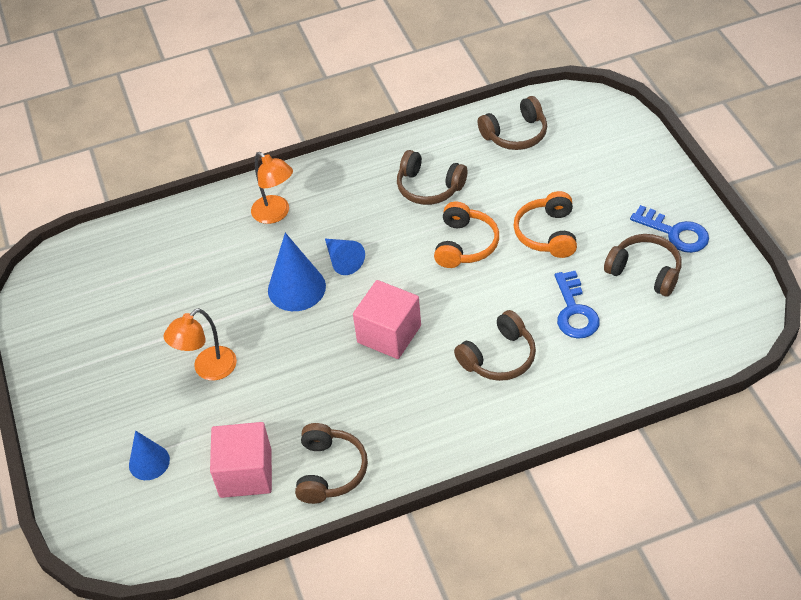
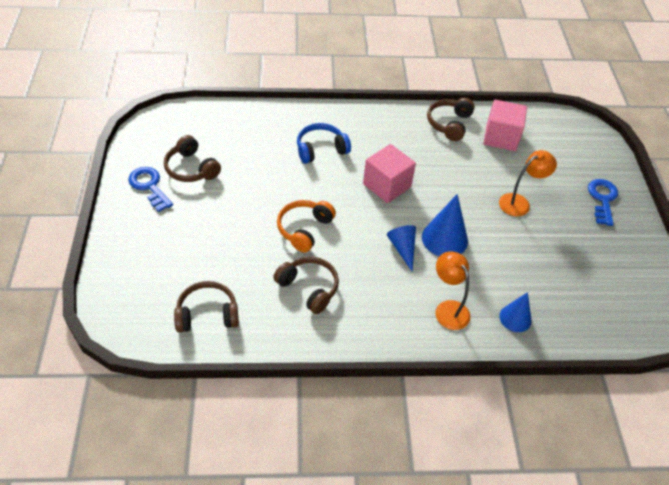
camera: 170 degrees left, 0 degrees up
blue cone [129,431,170,480] -> blue cone moved to [499,292,532,332]
brown headphones [454,310,536,381] -> blue headphones [297,123,351,164]
orange headphones [514,191,577,258] -> none
blue key [555,271,600,339] -> blue key moved to [588,179,618,226]

